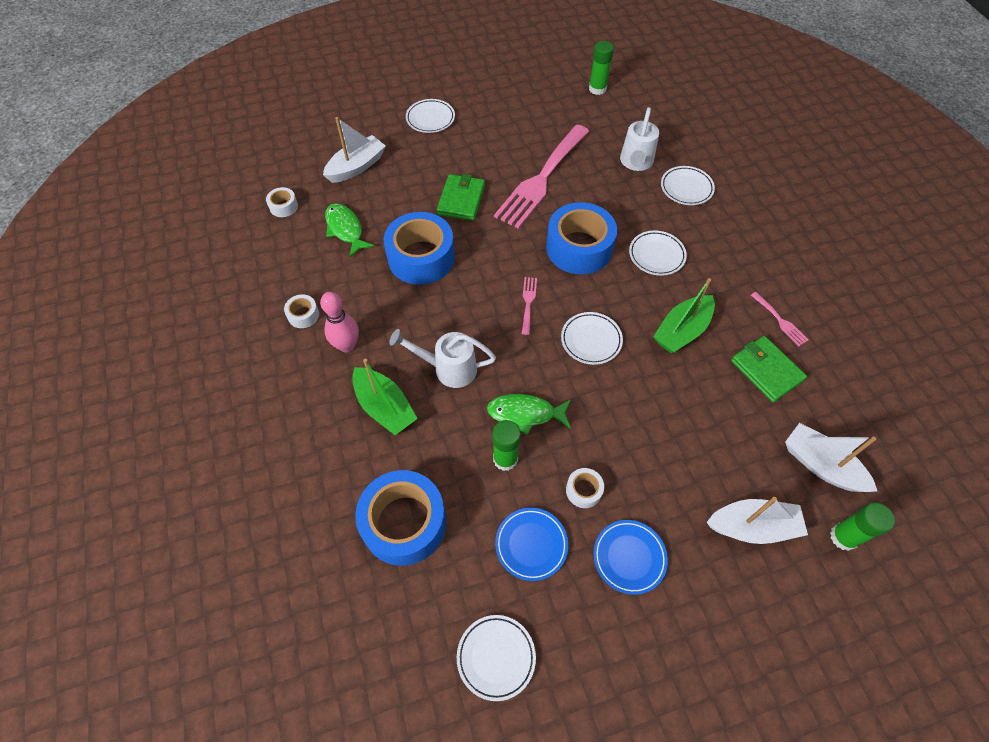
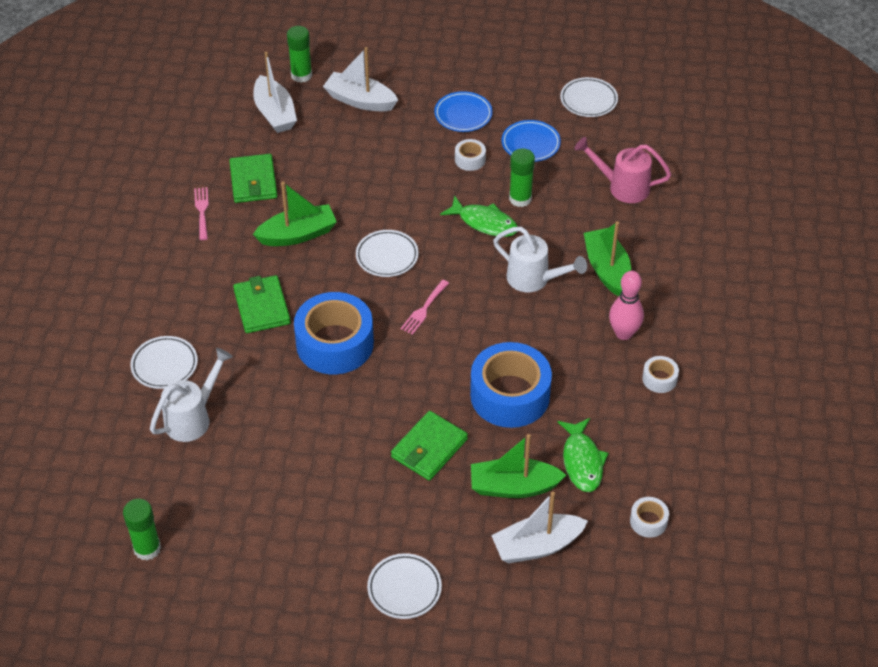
camera: 155 degrees left, 10 degrees down
blue tape [355,470,446,566] -> pink watering can [574,137,671,203]
pink fork [494,125,589,229] -> none
white plate [629,230,687,276] -> green wallet [233,275,291,333]
none -> green boat [471,434,566,498]

